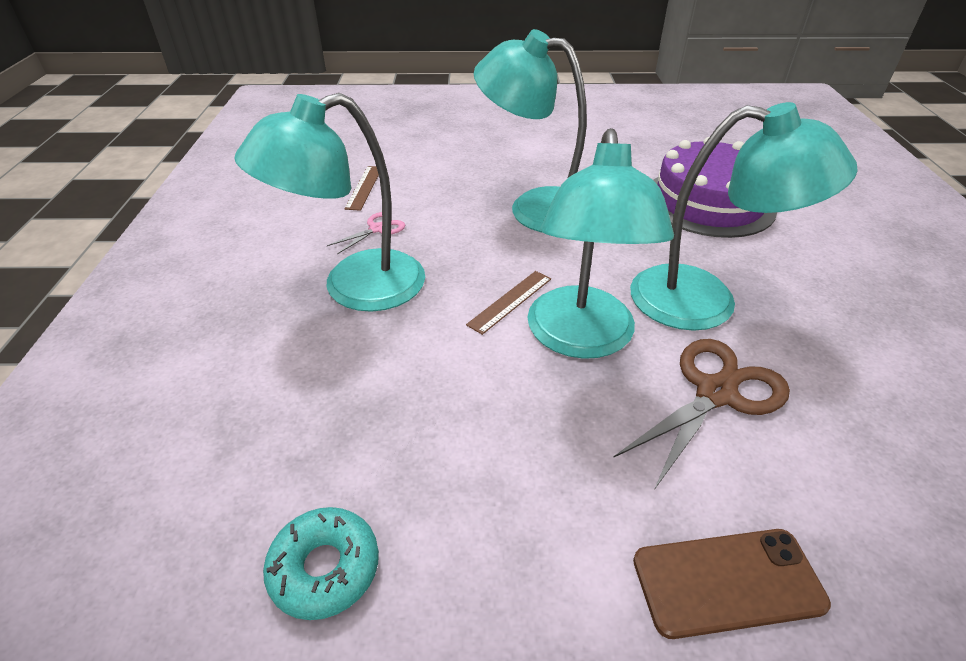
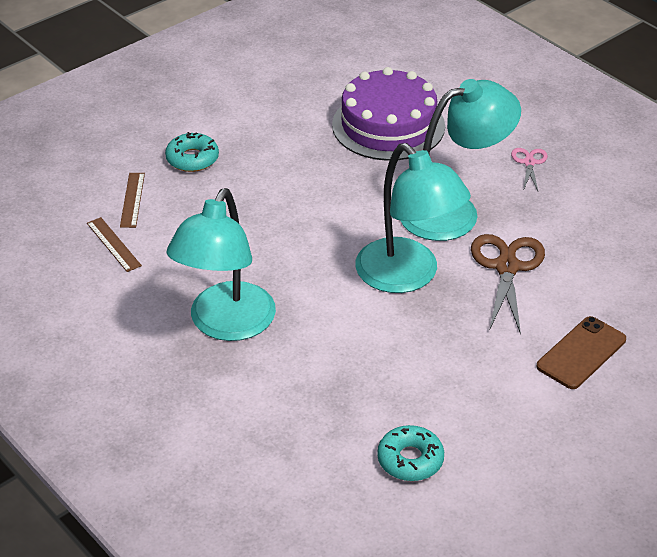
camera: 40 degrees left, 0 degrees up
pink scissors [327,212,405,254] -> pink scissors moved to [511,148,548,191]
brown ruler [466,271,551,335] -> brown ruler moved to [120,173,145,228]
turquoise lamp [474,29,587,232] -> none
none -> turquoise donut [165,132,219,172]

